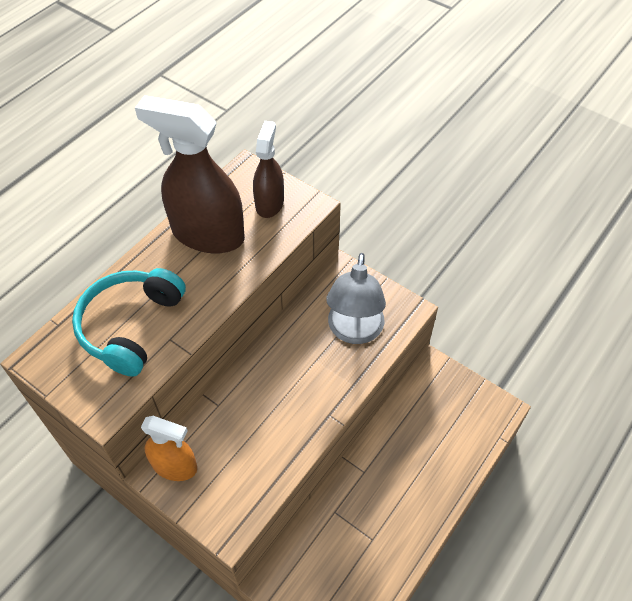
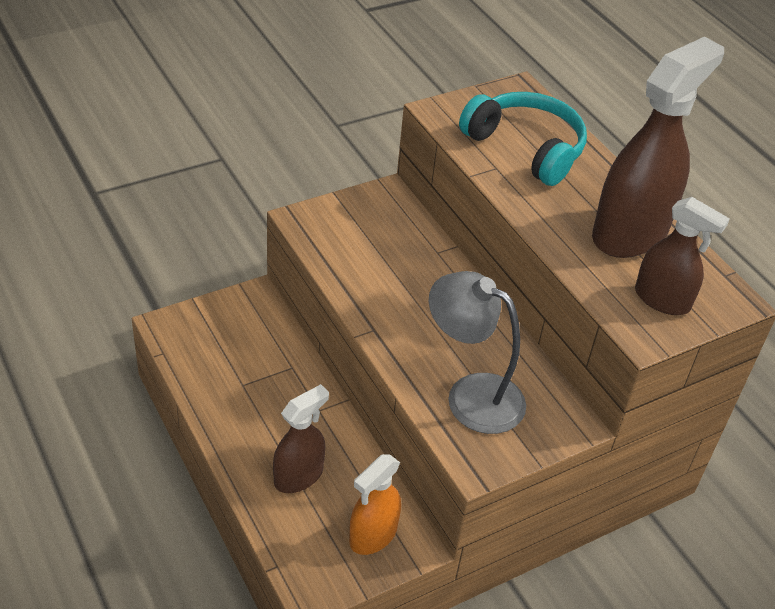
camera: 110 degrees right, 10 degrees down
orange spray bottle [141,416,197,481] -> orange spray bottle moved to [349,454,401,555]
none -> brown spray bottle [273,384,329,493]

